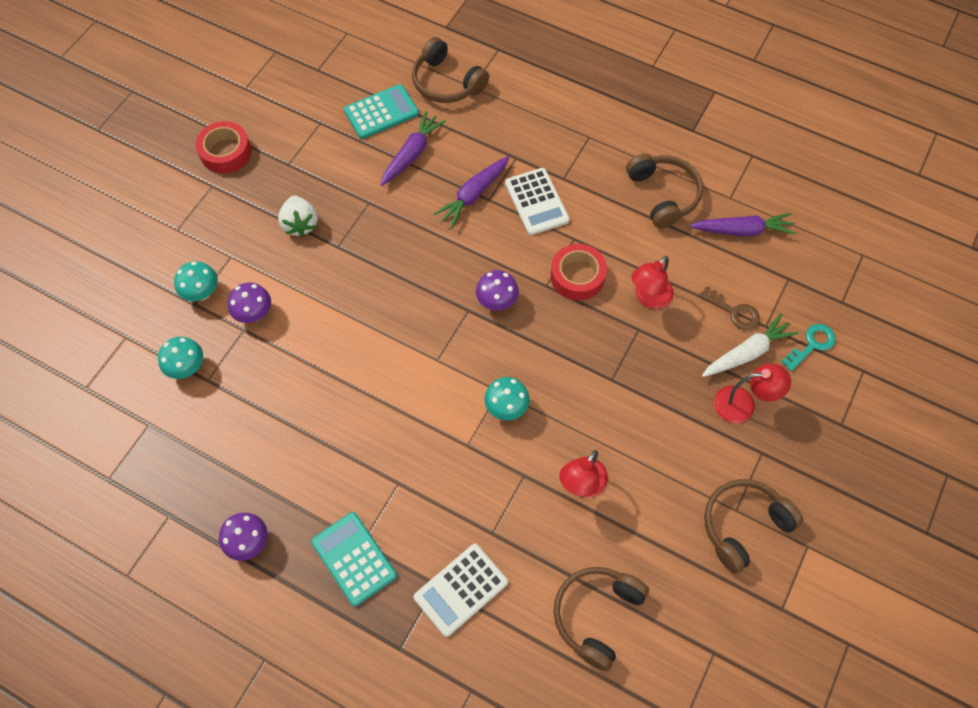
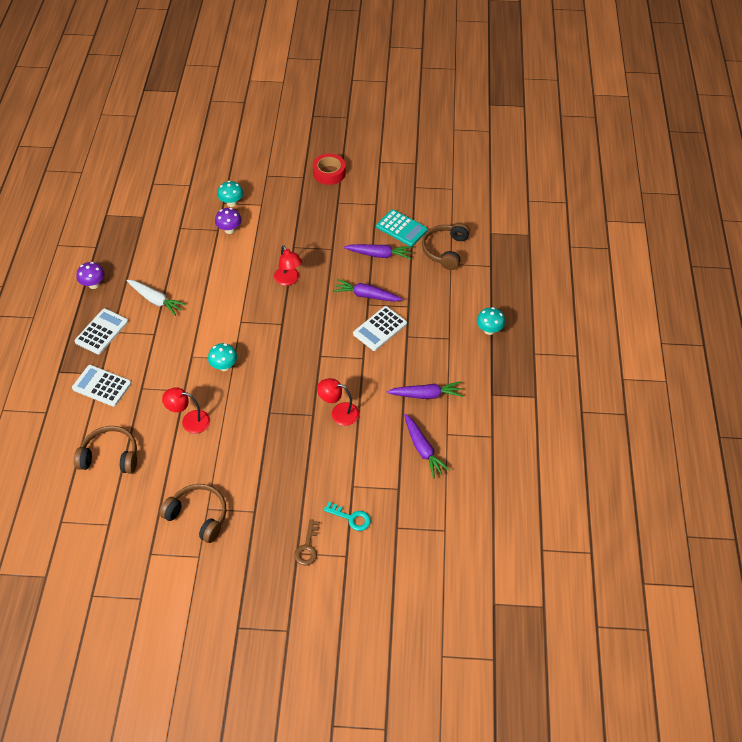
camera: 65 degrees right, 10 degrees down
turquoise mushroom [158,337,203,379] -> turquoise mushroom moved to [477,307,505,335]
white strawberry [278,196,318,237] -> none
turquoise calculator [311,512,397,607] -> white calculator [74,308,128,355]
purple mushroom [476,270,519,310] -> none
red tape [551,244,607,301] -> none
brown headphones [626,154,703,229] -> purple carrot [387,381,463,399]
brown key [699,286,760,330] -> brown key moved to [294,519,320,565]
white carrot [702,313,798,377] -> white carrot moved to [127,280,186,316]
red lamp [714,363,791,423] -> red lamp moved to [274,245,302,286]

